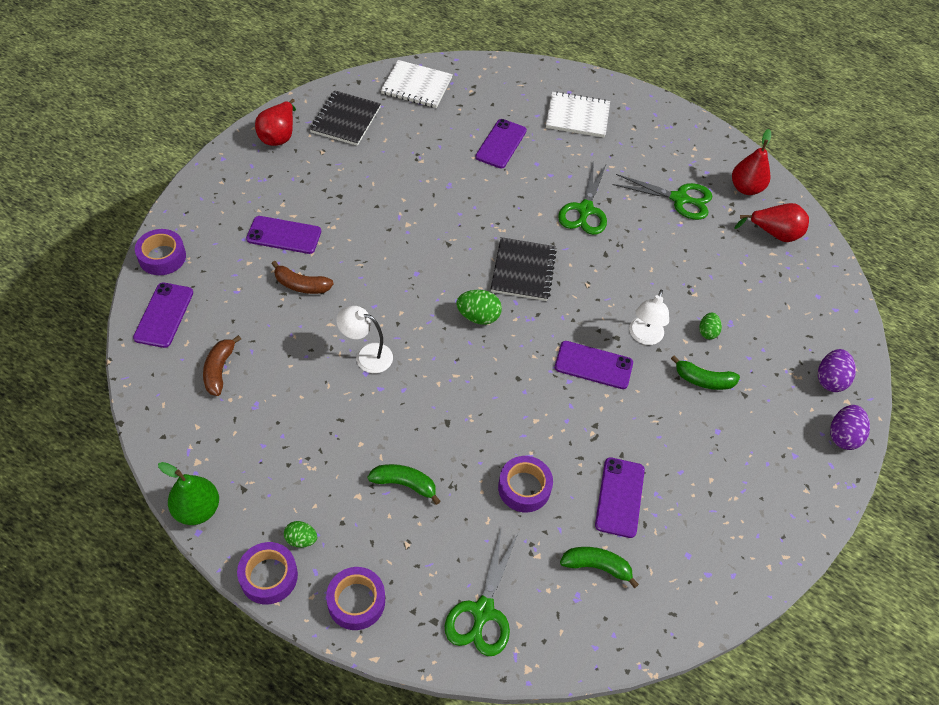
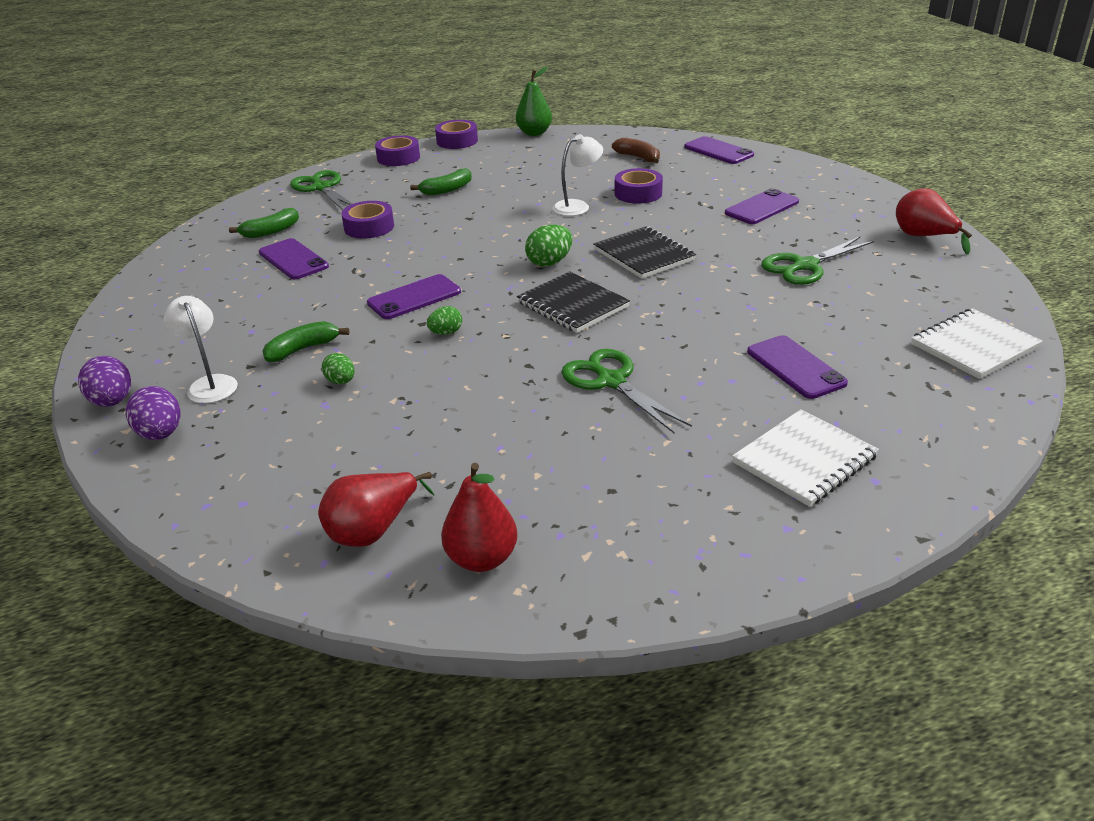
camera: 135 degrees right, 20 degrees down
purple tape [135,229,186,275] -> purple tape moved to [615,168,663,204]
brown banana [272,261,334,294] -> none
green egg [284,521,317,548] -> green egg moved to [427,306,462,335]
black notebook [310,90,381,146] -> black notebook moved to [593,226,696,279]
green scissors [613,174,713,220] -> green scissors moved to [761,237,874,285]
white lamp [629,290,669,345] -> white lamp moved to [164,296,238,403]

